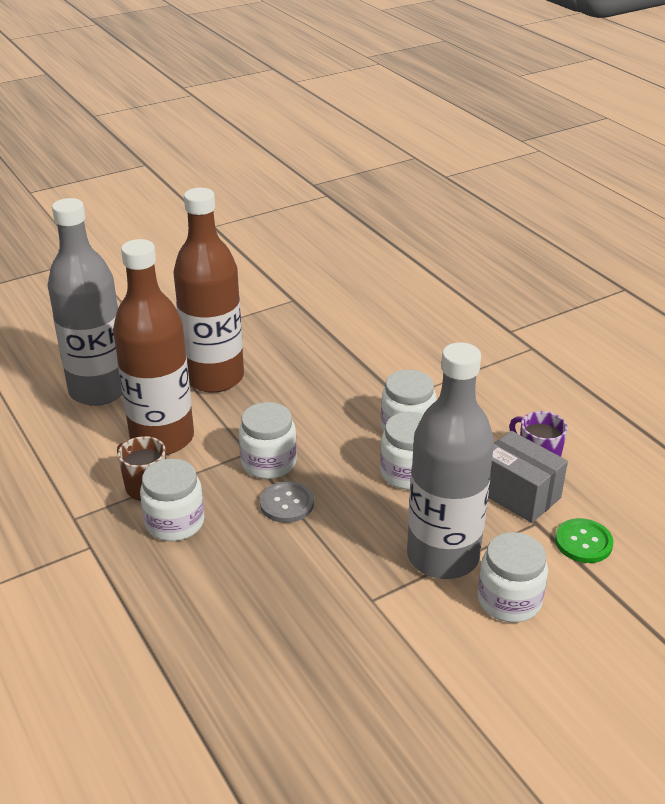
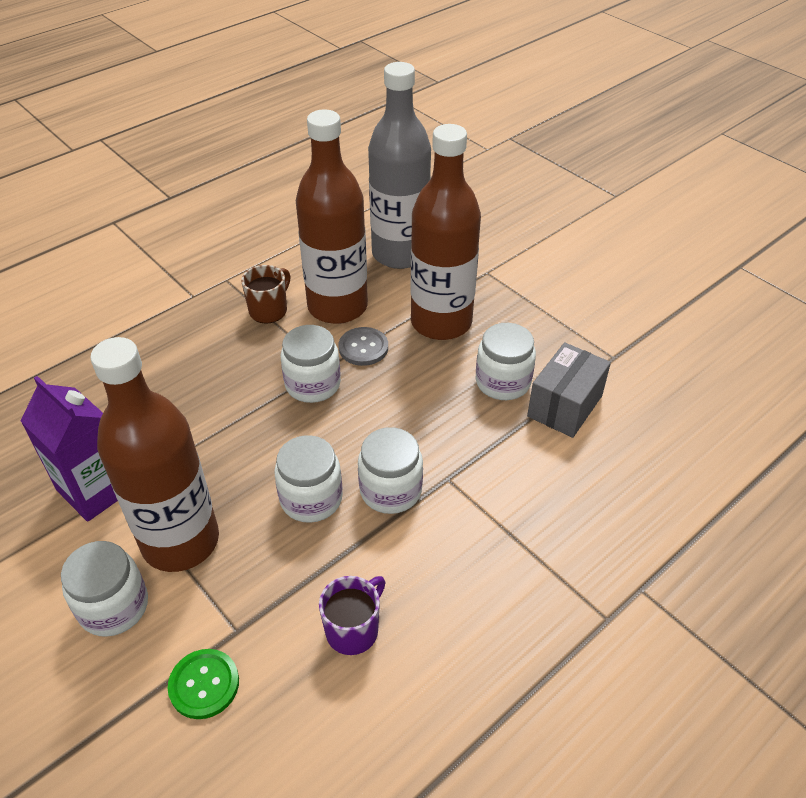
camera: 80 degrees right, 10 degrees up
white jar [140,459,205,541] -> white jar moved to [476,323,536,400]
grey button [260,481,314,523] -> grey button moved to [339,327,388,366]
grey bottle [407,342,494,579] -> brown bottle [90,337,219,572]
grey box [488,431,568,523] -> grey box moved to [527,342,611,438]
none -> purple carton [20,376,118,522]

